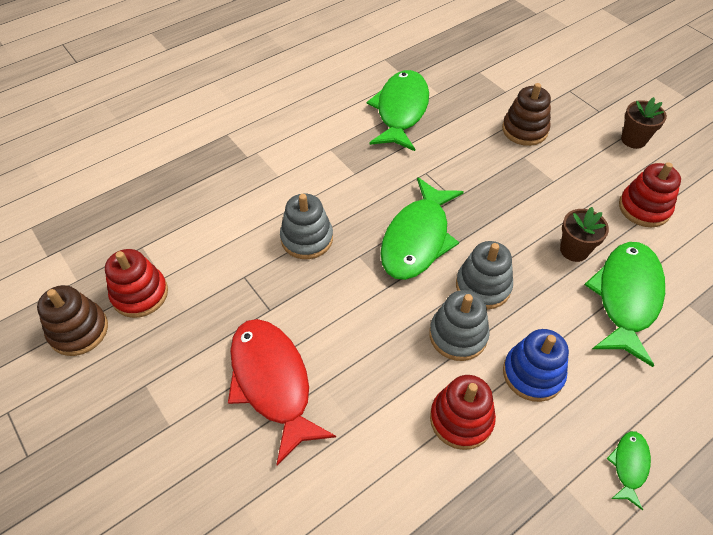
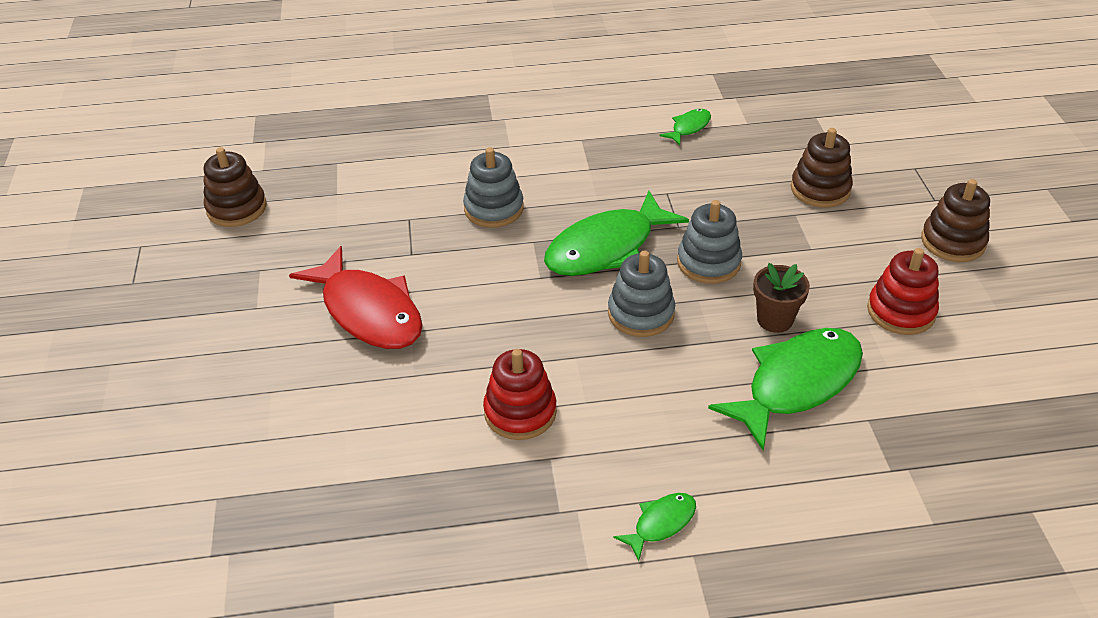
camera: 30 degrees right, 10 degrees down
red stacking toy [105,249,168,318] -> none
red fish [228,319,336,465] -> red fish turned 135 degrees clockwise [289,246,423,349]
green fish [367,70,429,151] -> green fish [659,109,711,145], size x0.46
grey stacking toy [429,290,490,361] -> grey stacking toy moved to [677,200,742,284]
blue stacking toy [503,329,569,402] -> none
brown flower pot [621,97,667,149] -> brown stacking toy [921,179,990,262]

